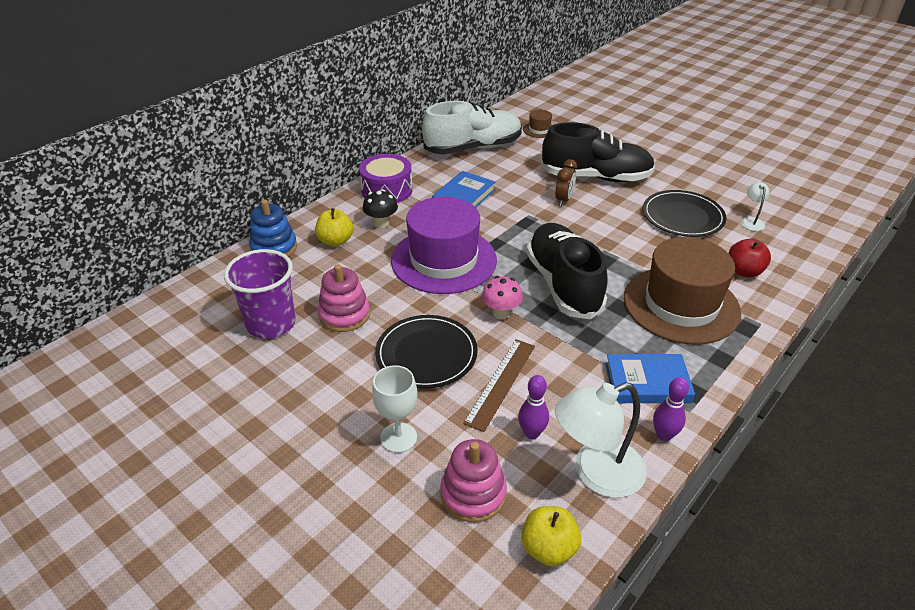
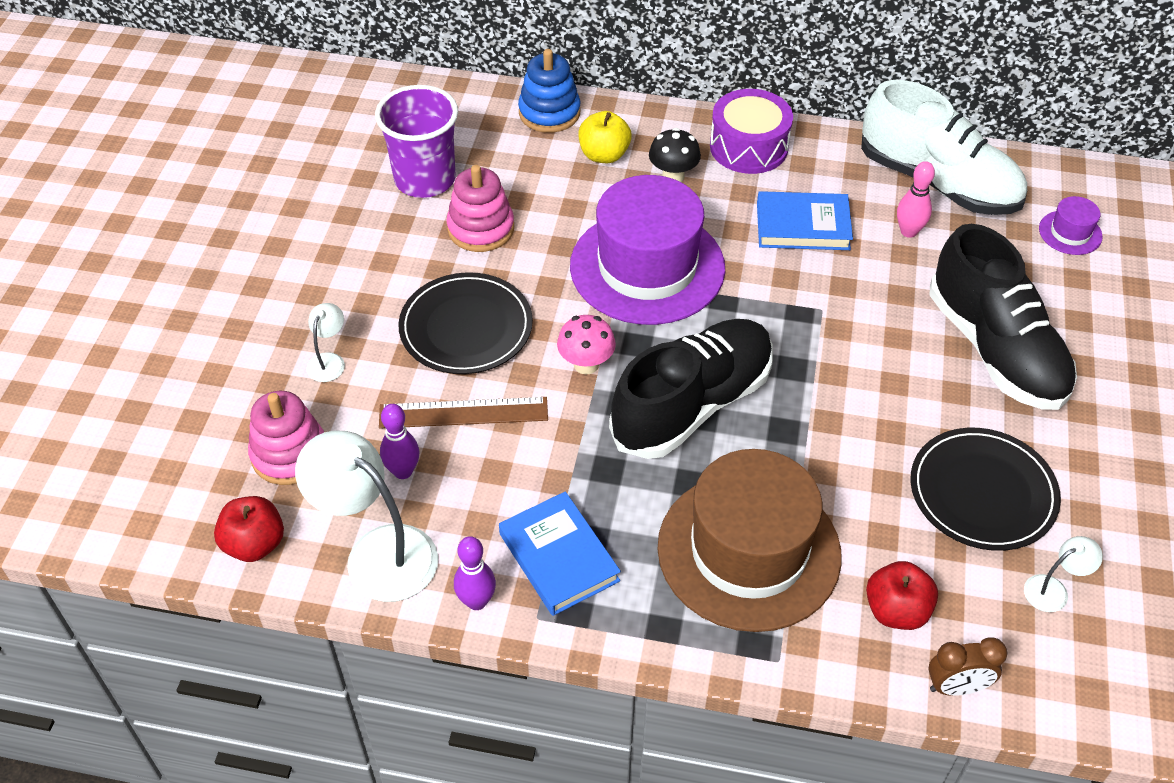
camera: 60 degrees right, 10 degrees up
white goblet [372,365,417,453] -> white lamp [307,303,345,382]
yellow apple [522,506,581,566] -> red apple [214,496,284,562]
brown hat [523,110,552,138] -> purple hat [1039,196,1103,255]
brown clock [555,159,577,206] -> brown clock moved to [928,637,1007,696]
none -> pink bowling pin [897,161,935,238]

